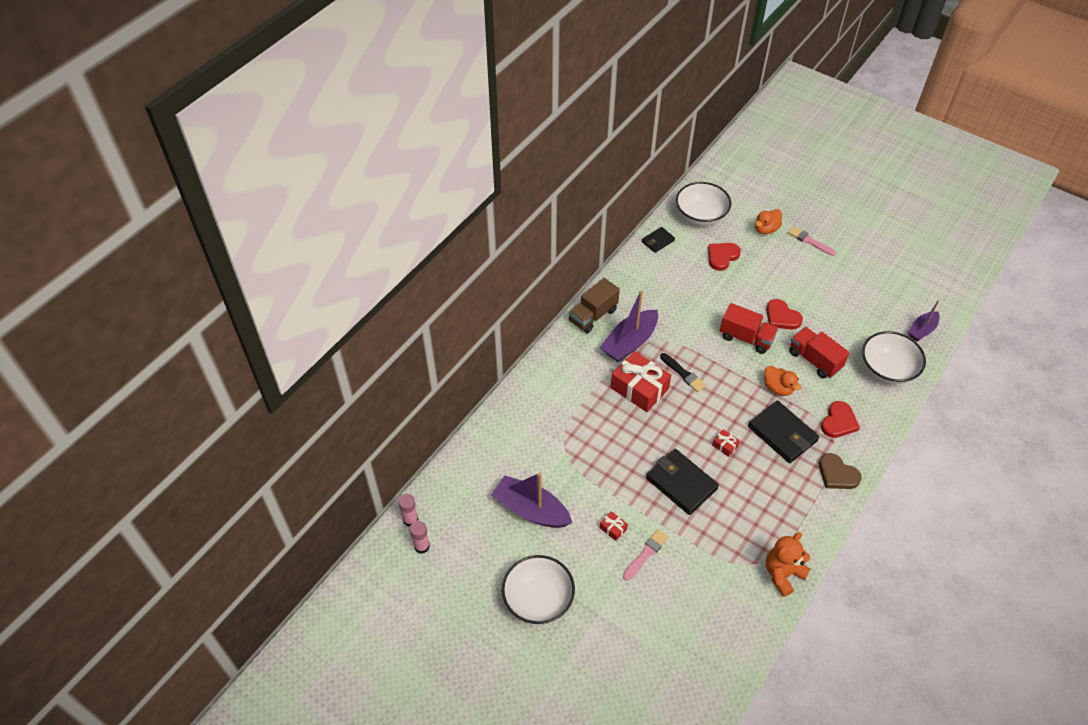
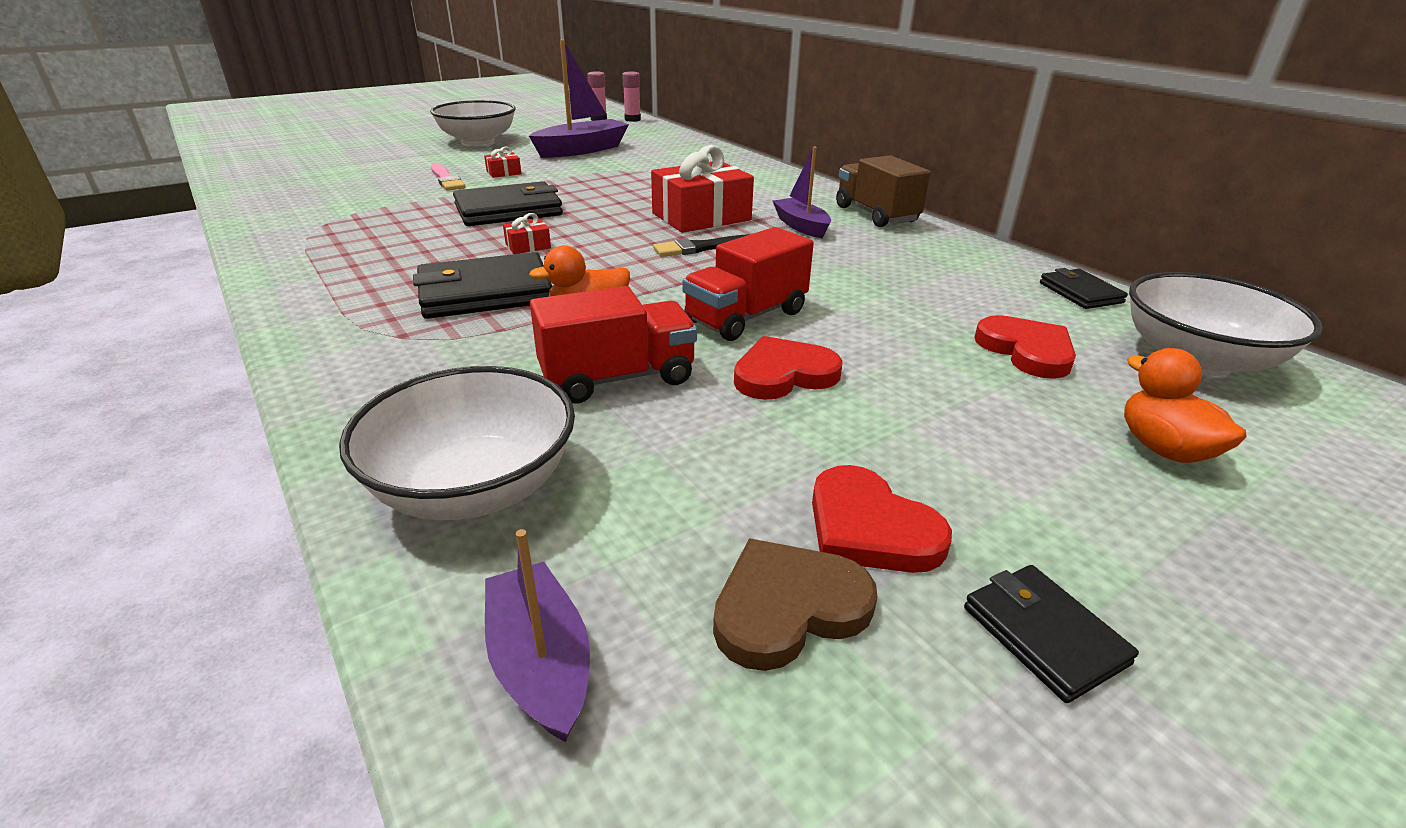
camera: 110 degrees right, 20 degrees down
purple boat [600,290,658,362] -> purple boat [773,147,831,239], size x0.60
orange teddy bear [766,532,811,597] -> none
pink brush [788,226,836,256] -> none
brown heart [819,453,862,489] -> brown heart moved to [713,538,877,671]
red heart [821,401,860,438] -> red heart moved to [812,465,952,573]
none -> black wallet [964,565,1139,703]

